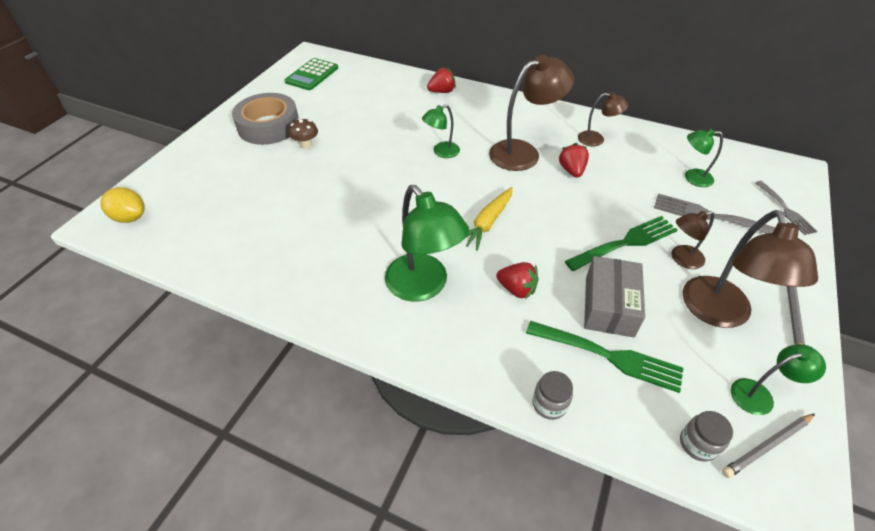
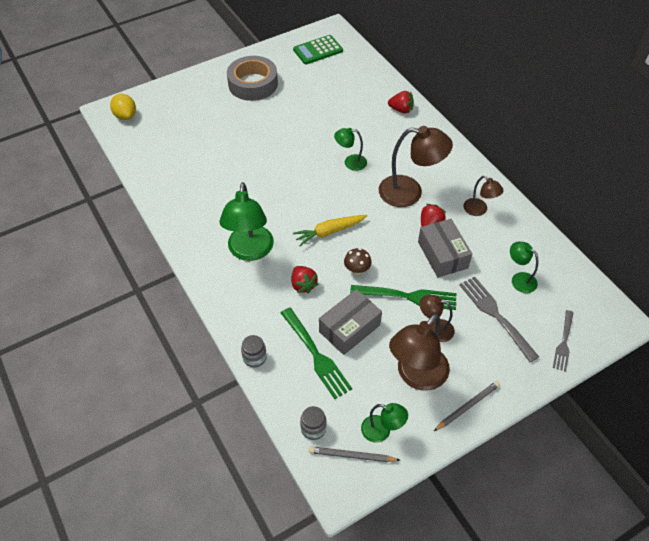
camera: 35 degrees right, 5 degrees up
brown mushroom [289,118,318,149] -> brown mushroom moved to [344,248,372,275]
none -> grey box [418,219,472,277]

